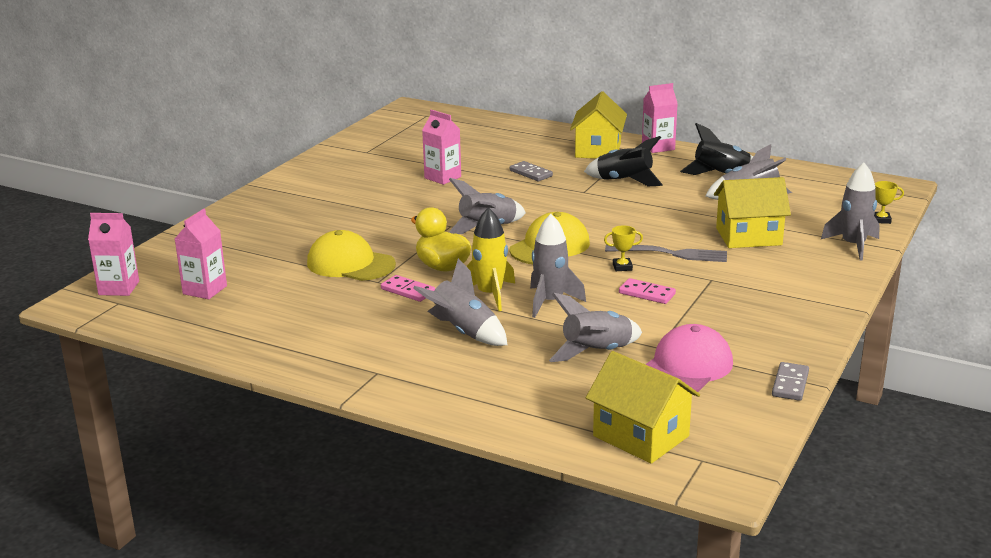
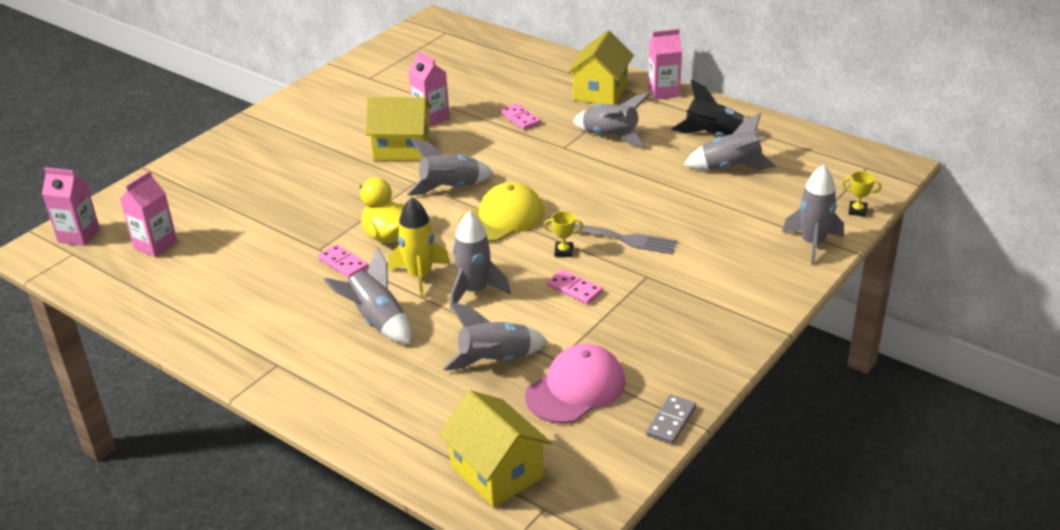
camera: 10 degrees right, 10 degrees up
yellow cap [307,230,396,281] -> none
grey domino [510,161,553,181] -> pink domino [500,103,541,130]
black rocket [584,136,663,186] -> grey rocket [573,93,650,147]
yellow house [714,177,791,248] -> yellow house moved to [365,97,431,161]

